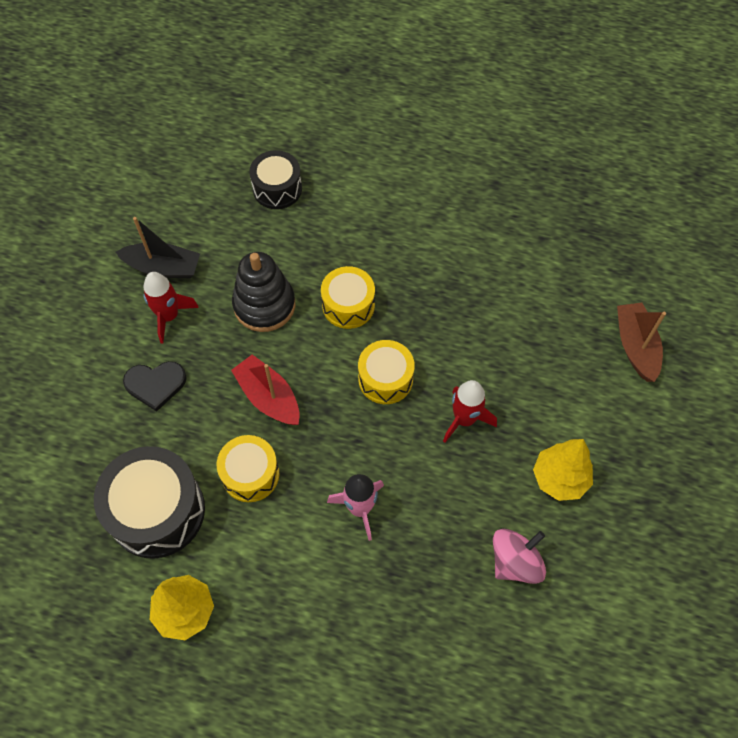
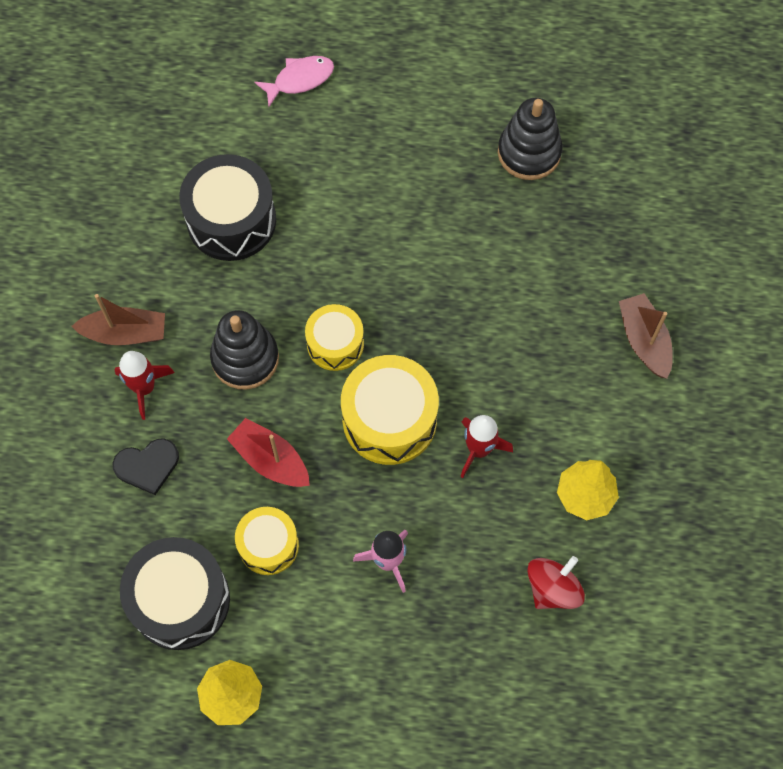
camera: 10 degrees left, 5 degrees up
black boat [116,217,200,278] -> brown boat [72,294,165,345]
black drum [249,150,302,209] -> black drum [179,154,276,261], size x1.62
yellow drum [358,340,415,404] -> yellow drum [341,355,439,465], size x1.62
pink spinning top [493,529,546,584] -> red spinning top [527,556,585,609]
none -> pink fish [254,56,334,107]
none -> black stacking toy [498,98,563,180]

